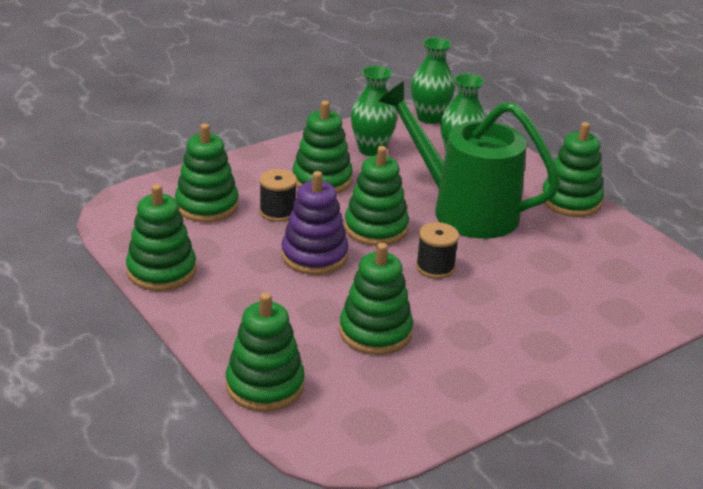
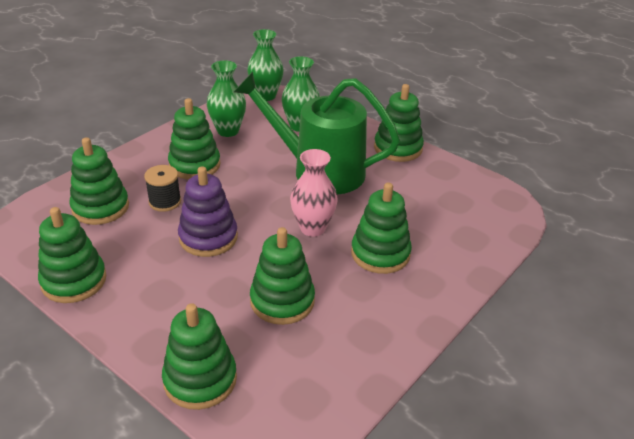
camera: 15 degrees left, 5 degrees up
green stacking toy [344,146,409,246] -> green stacking toy moved to [351,183,412,274]
black spool [416,222,459,279] -> pink vase [290,149,338,237]

